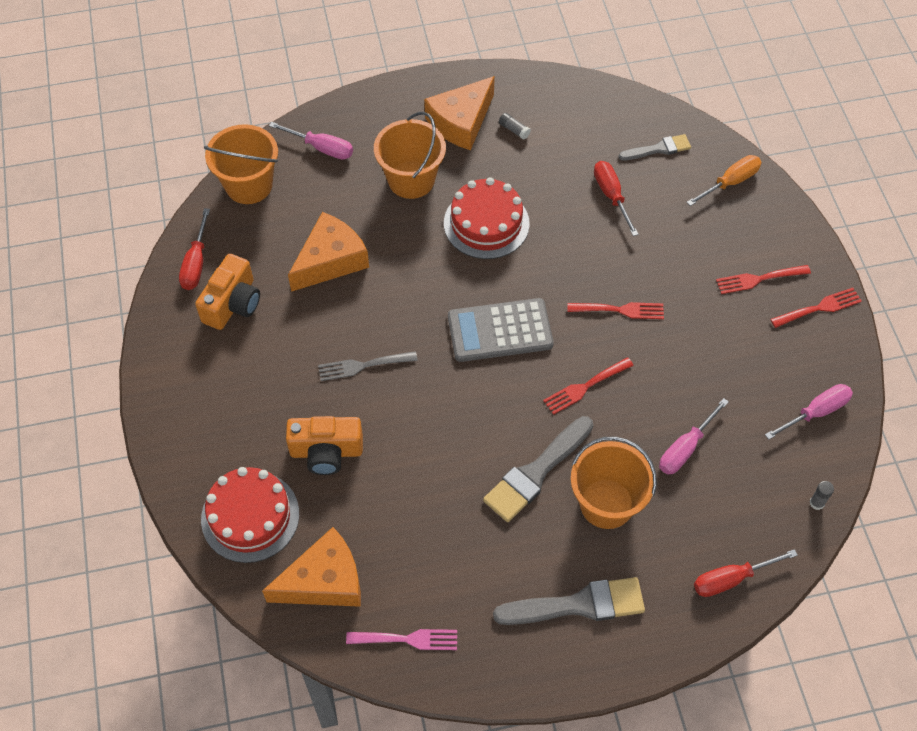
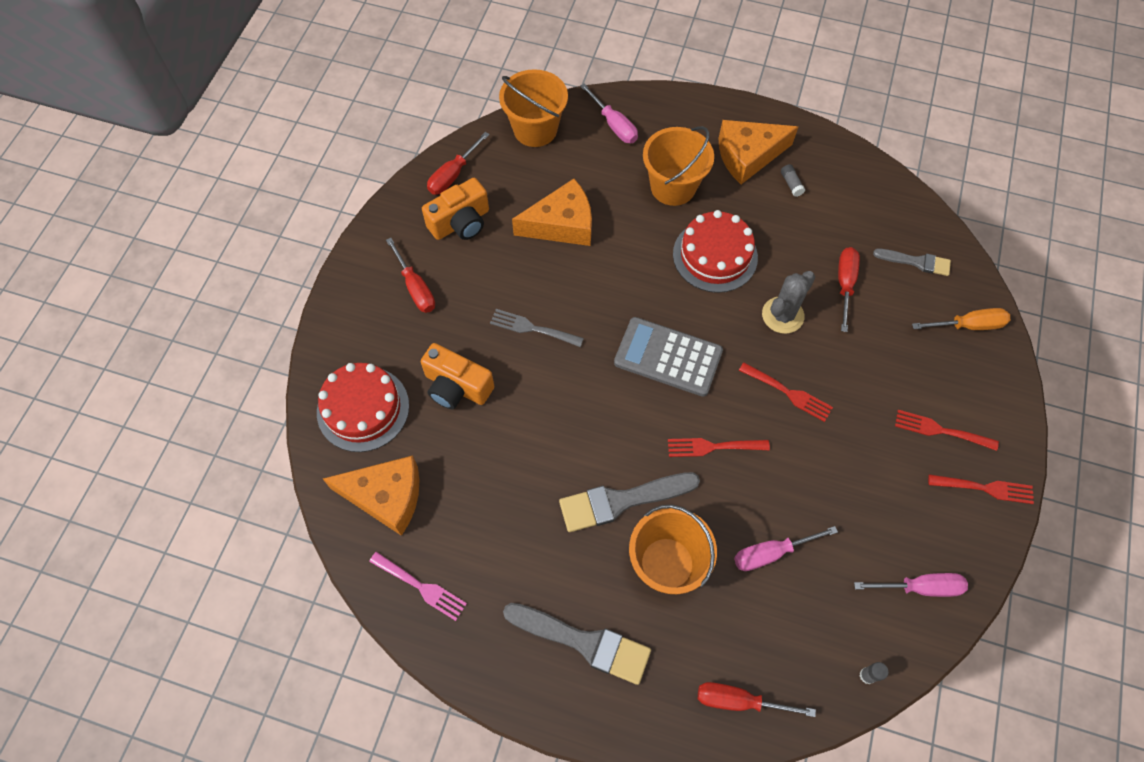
camera: 30 degrees right, 5 degrees up
none -> red screwdriver [386,238,435,313]
none -> grey cactus [762,271,815,334]

